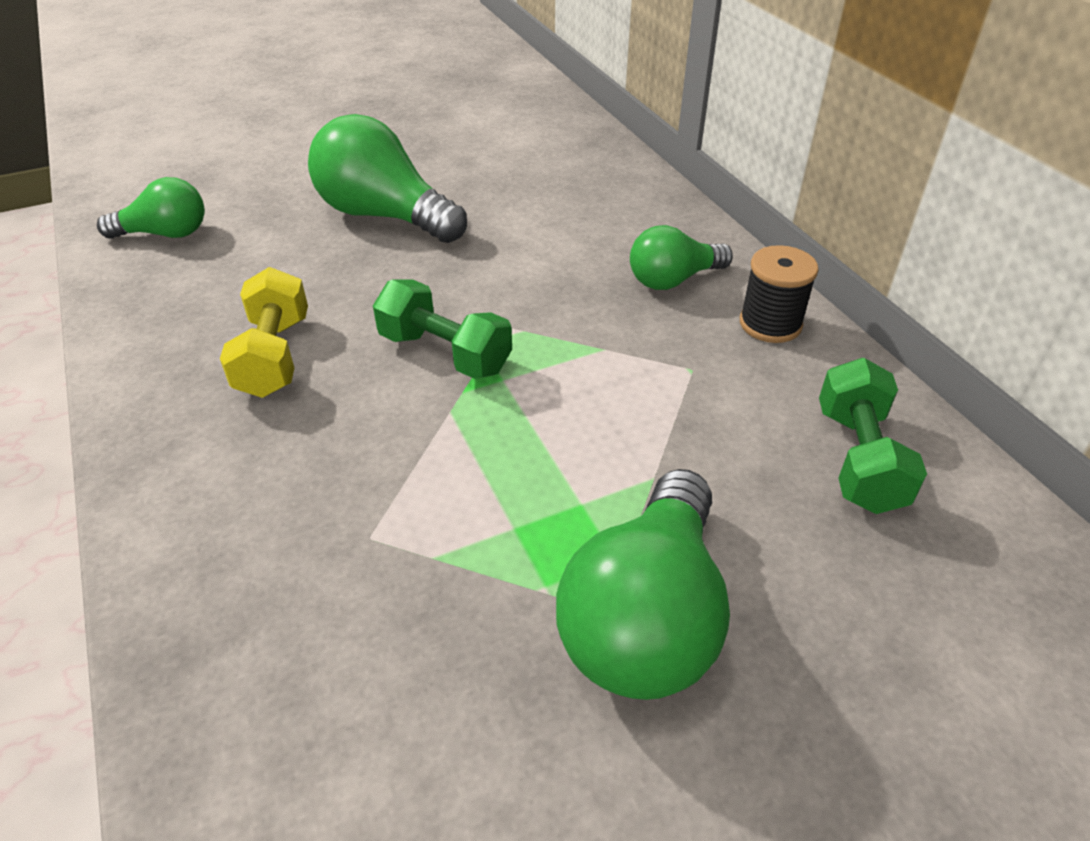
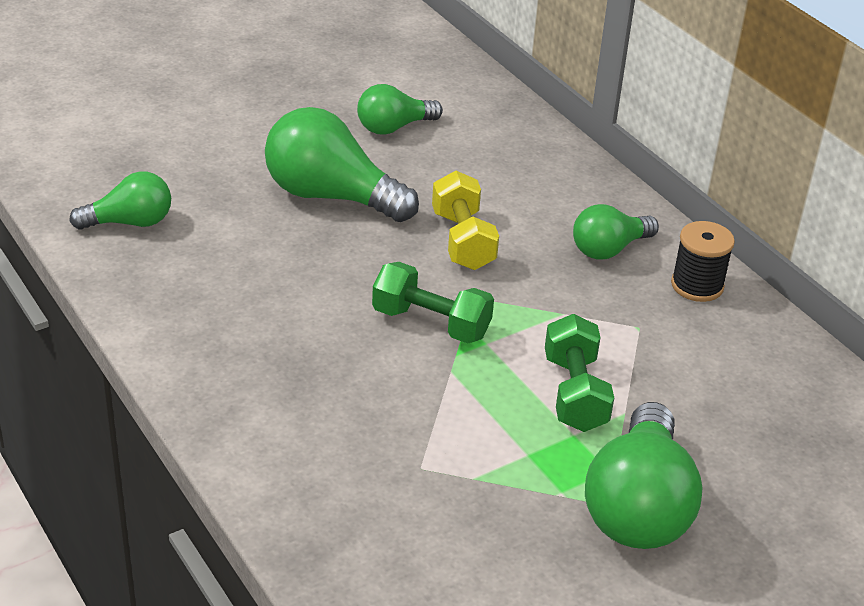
camera: 10 degrees left, 5 degrees down
yellow dumbbell [220,267,308,398] -> yellow dumbbell moved to [432,171,499,270]
green dumbbell [819,358,927,514] -> green dumbbell moved to [545,314,614,432]
none -> green light bulb [357,84,443,135]

